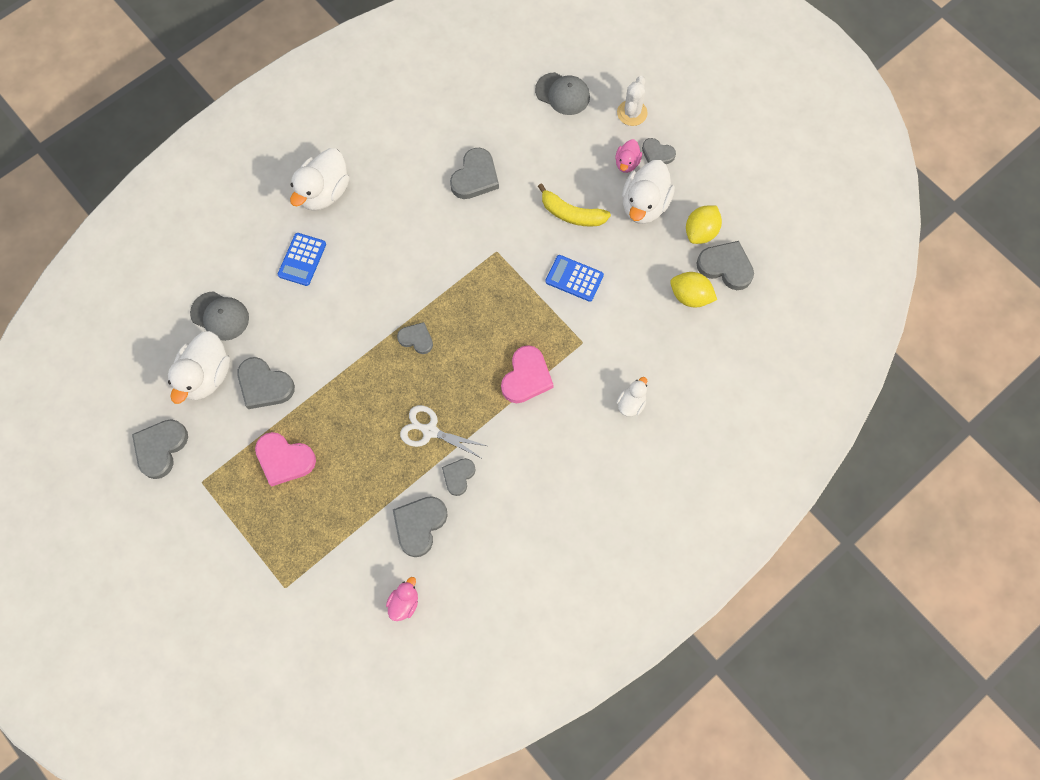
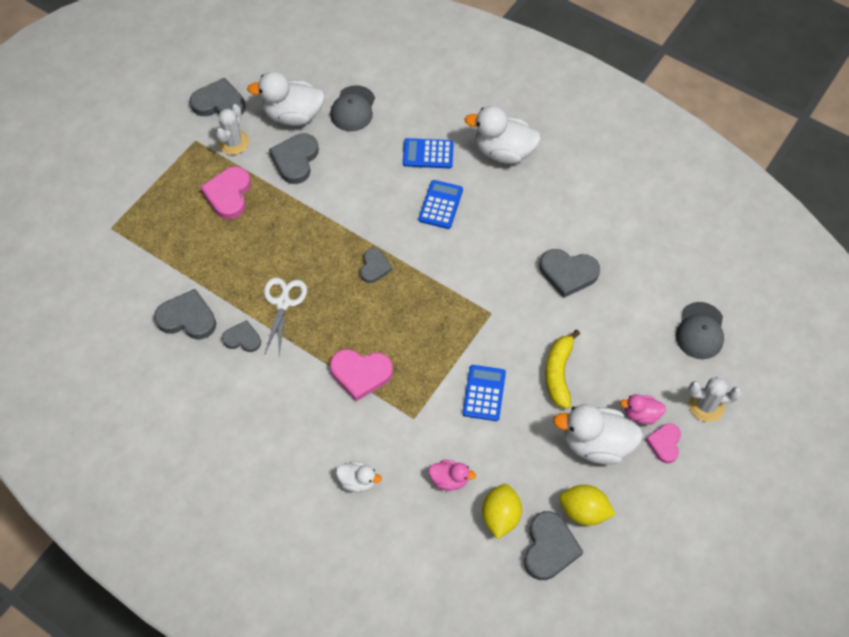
camera: 75 degrees right, 10 degrees down
pink duck [386,577,418,621] -> pink duck moved to [428,460,476,491]
grey heart [642,138,676,164] -> pink heart [646,423,681,463]
none -> white cactus [216,104,249,155]
none -> blue calculator [419,180,463,229]

